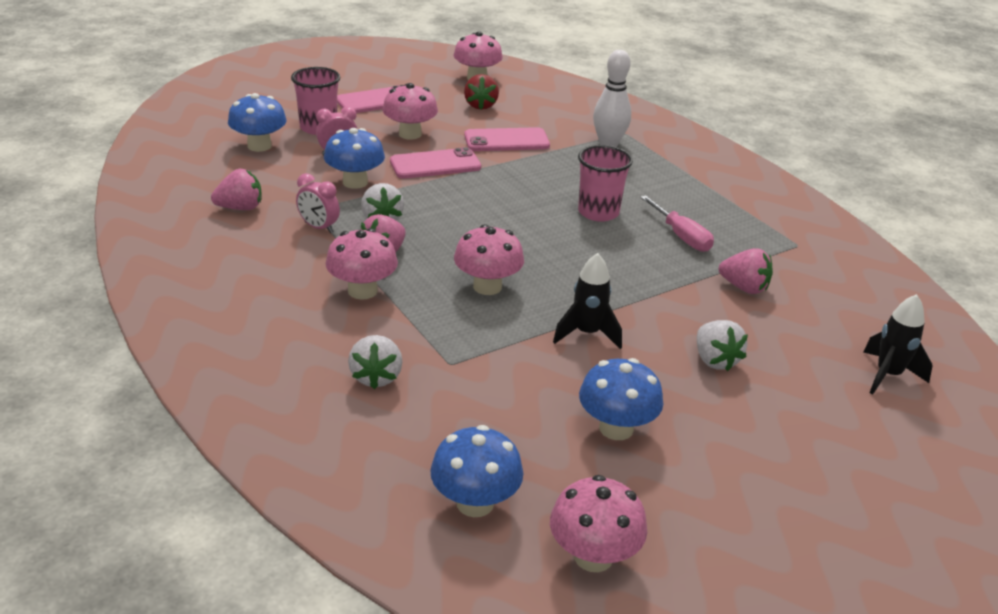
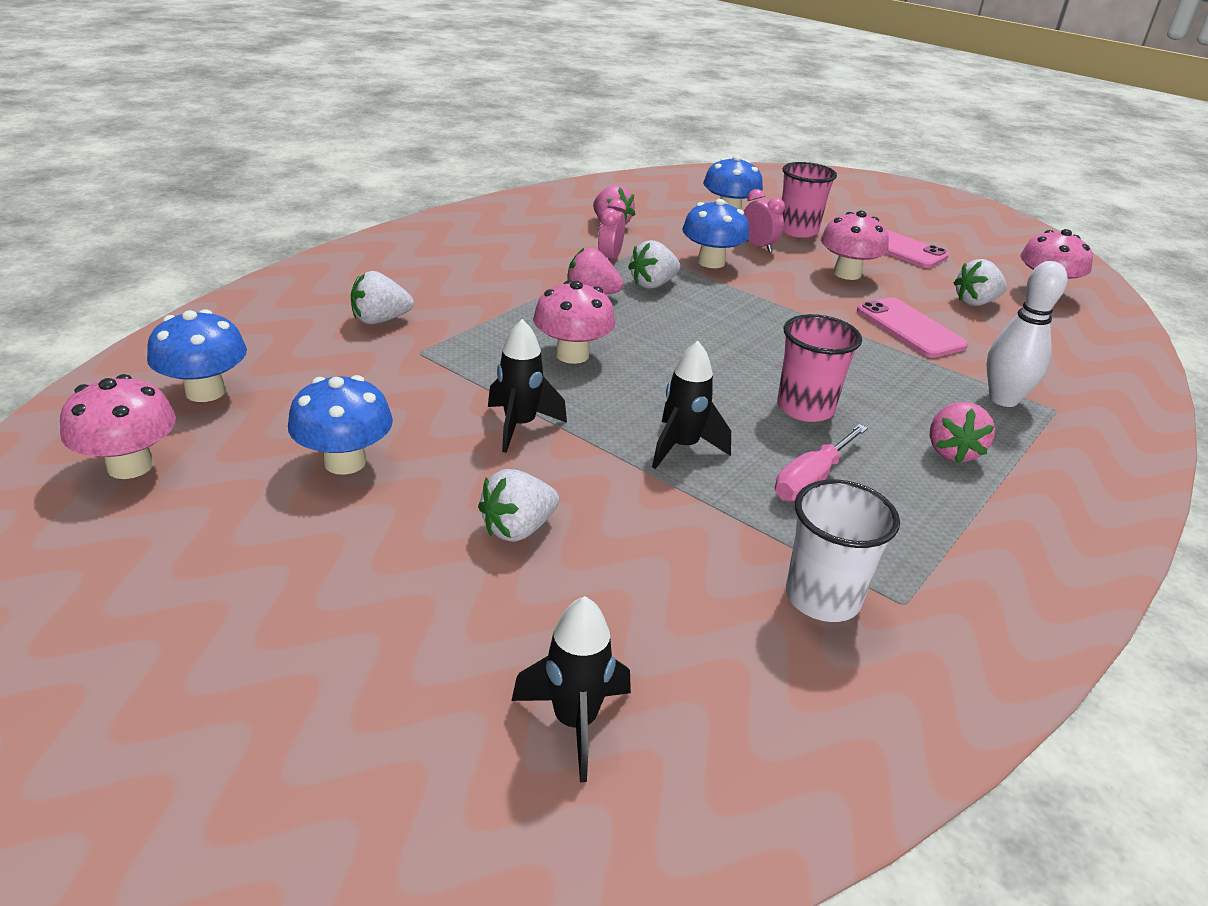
camera: 70 degrees right, 0 degrees up
pink mushroom [326,228,398,300] -> none
pink phone [390,147,481,179] -> none
red strawberry [464,74,499,110] -> white strawberry [954,259,1007,306]
pink strawberry [719,248,773,294] -> pink strawberry moved to [930,402,995,464]
none -> black rocket [652,341,731,469]
none -> white cup [786,480,900,622]

